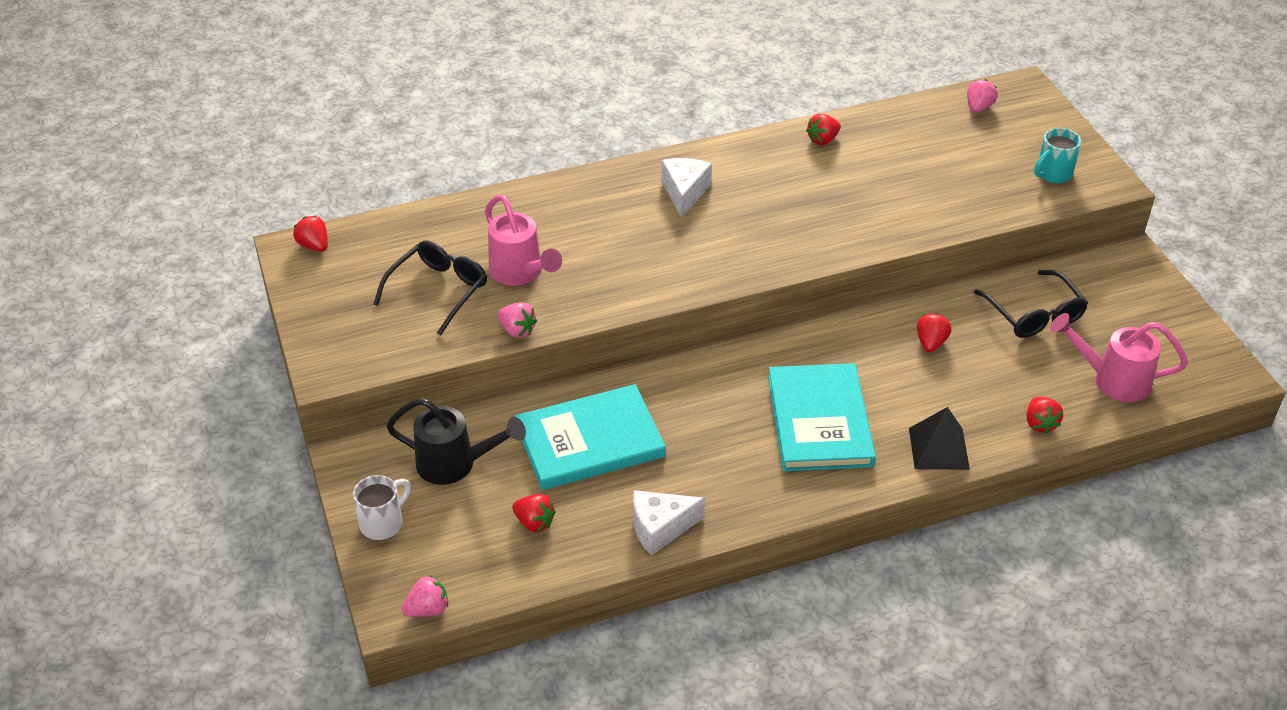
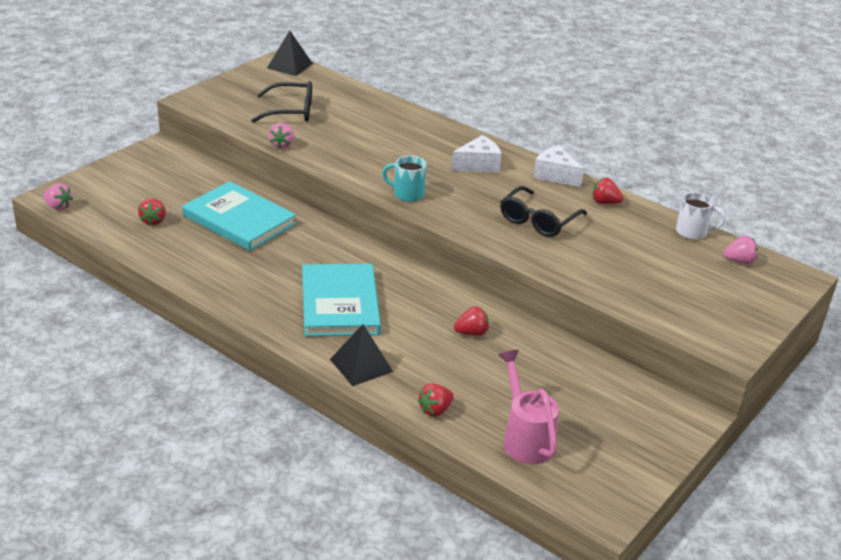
camera: 55 degrees right, 10 degrees down
red strawberry [293,216,328,252] -> black pyramid [267,30,313,76]
white mug [353,475,411,540] -> white mug moved to [676,192,726,240]
black watering can [386,398,526,485] -> none
pink watering can [485,195,562,286] -> none
white cheese [633,490,705,556] -> white cheese moved to [534,146,584,187]
turquoise book [768,363,876,471] -> turquoise book turned 60 degrees counterclockwise [302,264,381,337]
black glasses [974,270,1088,338] -> black glasses moved to [500,186,587,237]
turquoise mug [1034,128,1081,183] -> turquoise mug moved to [382,156,426,202]

